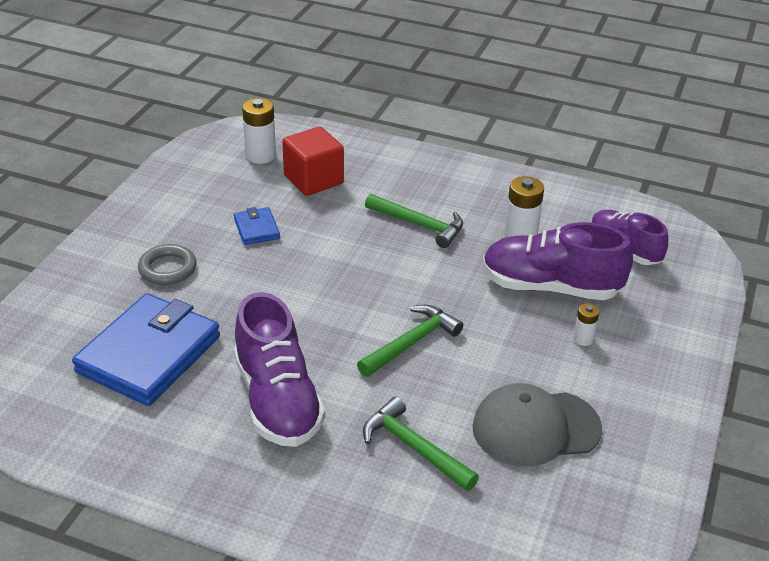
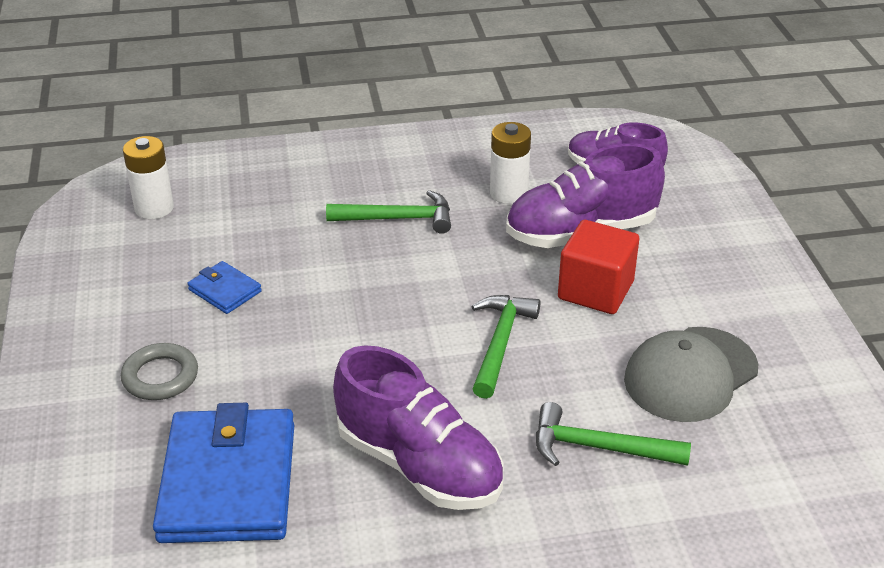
camera: 30 degrees left, 0 degrees up
red cube [282,126,344,196] -> red cube moved to [558,220,639,314]
white battery [573,303,599,346] -> none

